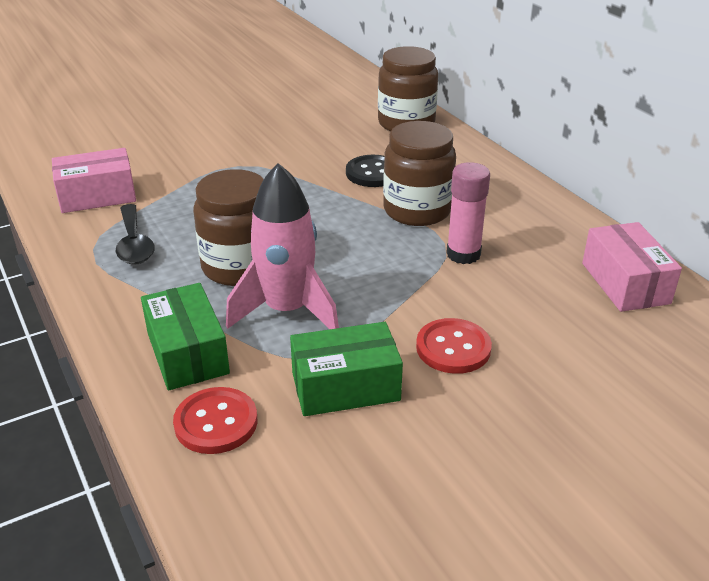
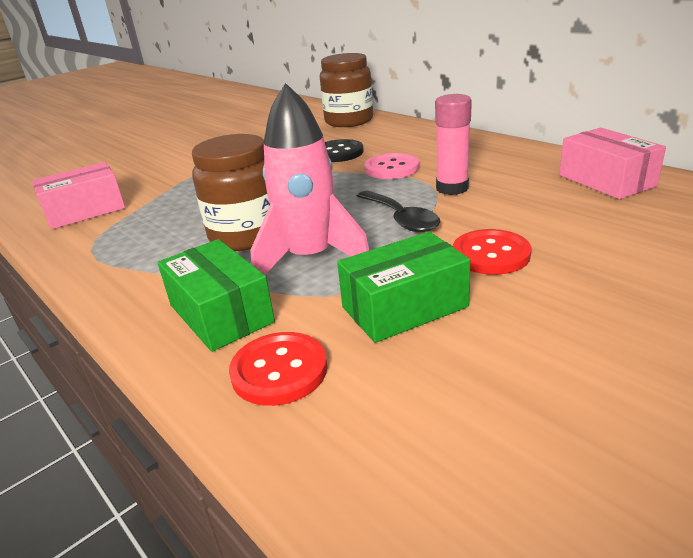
camera: 10 degrees left, 5 degrees down
black spoon [116,204,155,265] -> black spoon moved to [357,191,440,232]
brown jar [383,121,456,226] -> pink button [365,153,419,179]

